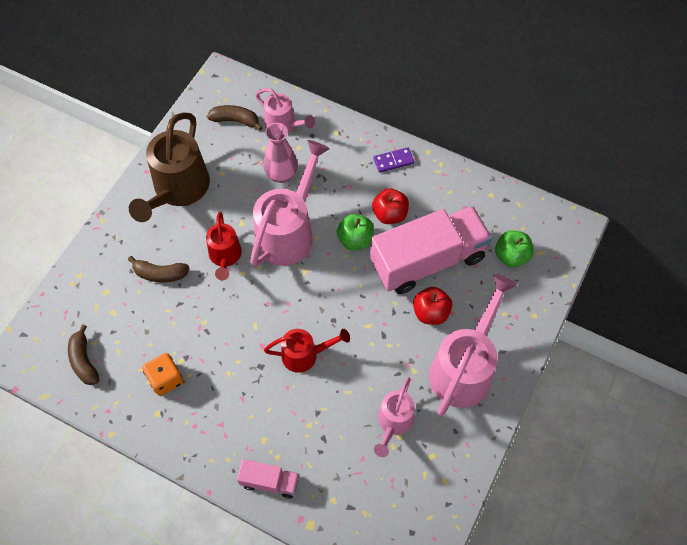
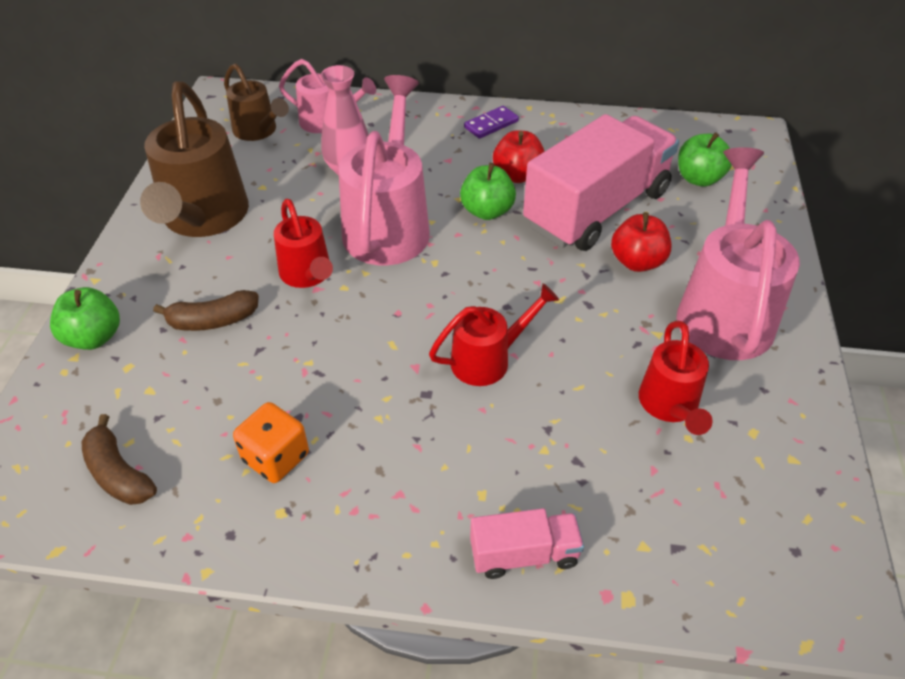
camera: 20 degrees left, 15 degrees down
brown banana [207,105,263,131] -> brown watering can [224,63,289,141]
pink watering can [374,377,415,457] -> red watering can [639,321,713,435]
none -> green apple [50,287,120,350]

